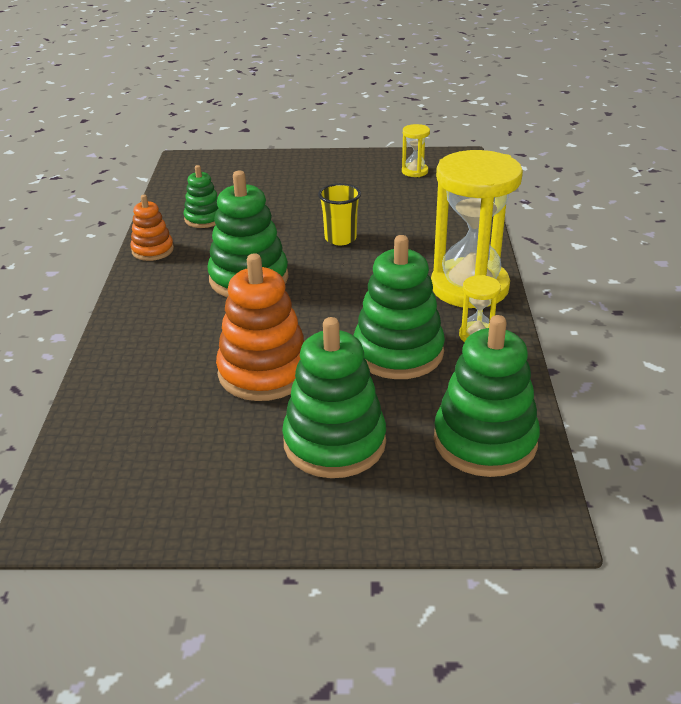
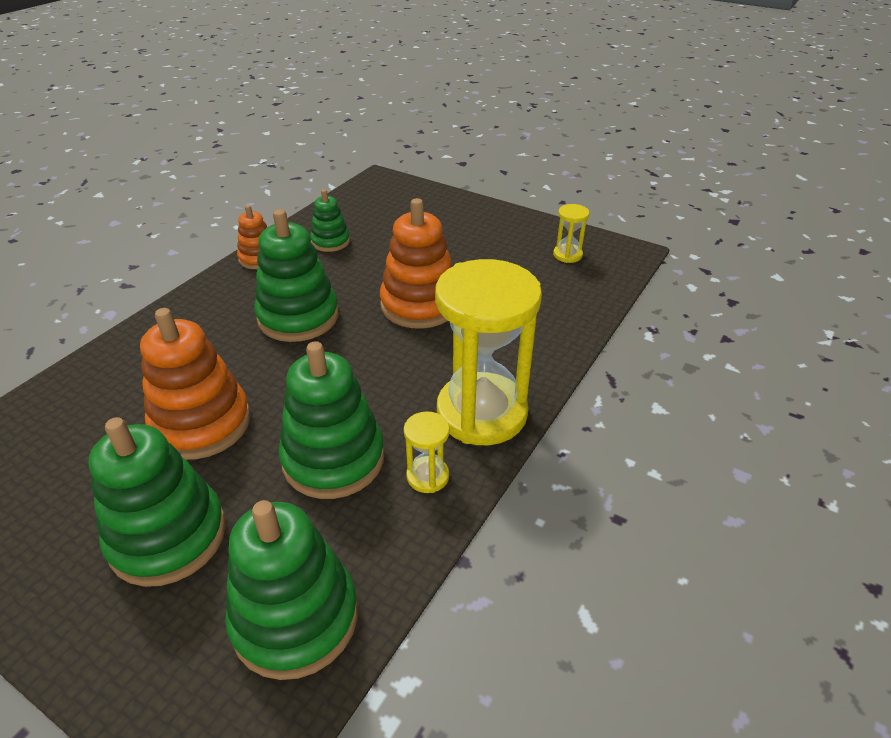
camera: 30 degrees right, 5 degrees up
yellow cup [318,183,361,245] -> orange stacking toy [380,198,452,329]

